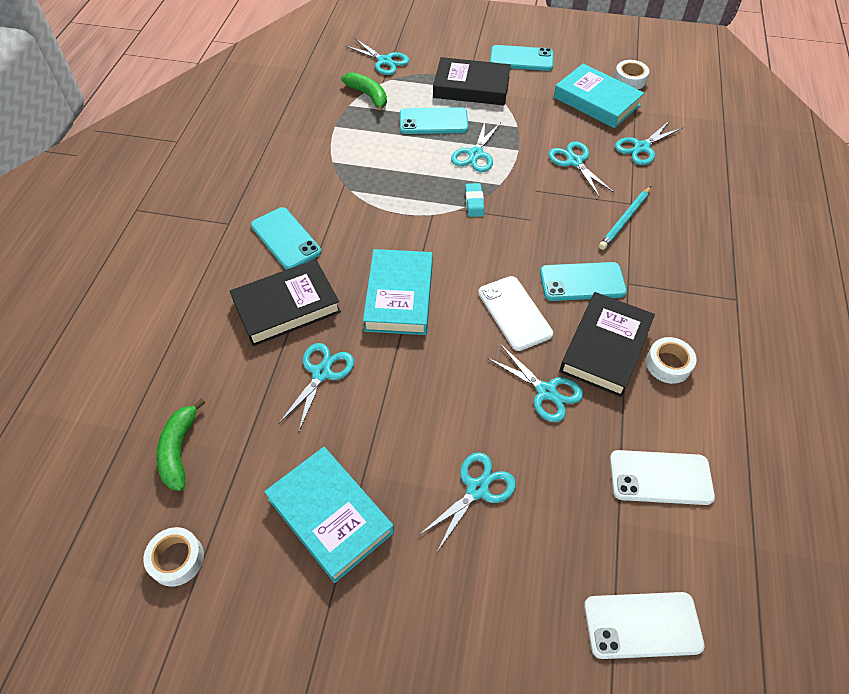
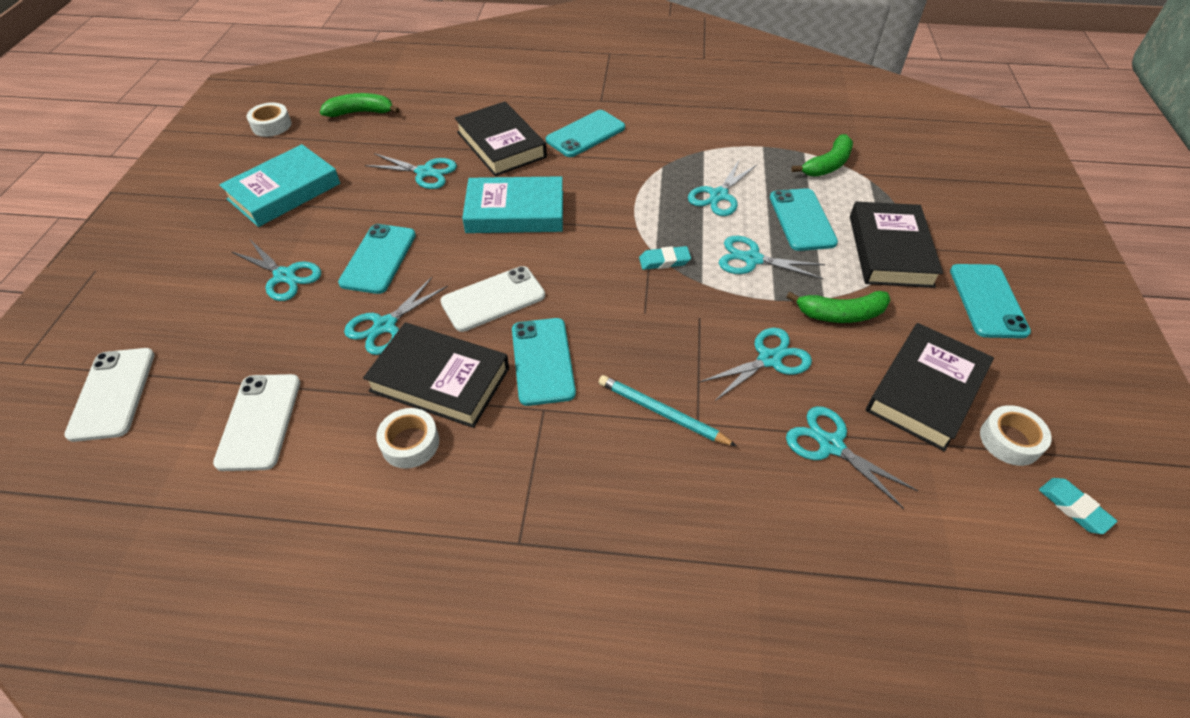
camera: 85 degrees right, 5 degrees down
turquoise scissors [345,39,409,75] -> turquoise scissors moved to [688,160,757,216]
turquoise book [554,64,644,128] -> black book [866,323,994,452]
none -> turquoise phone [338,224,416,294]
none -> green banana [786,291,890,323]
none -> turquoise eraser [1039,478,1117,534]

